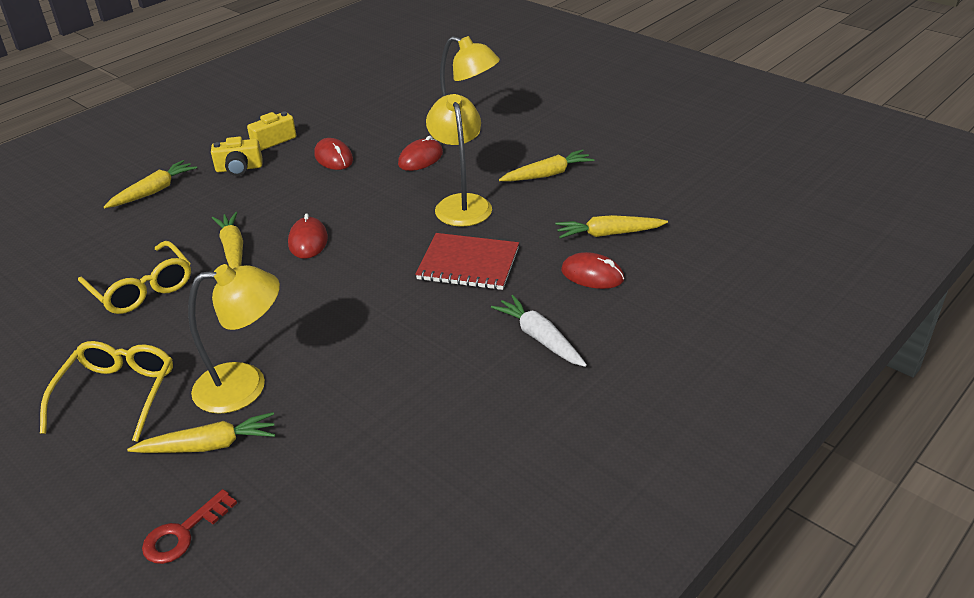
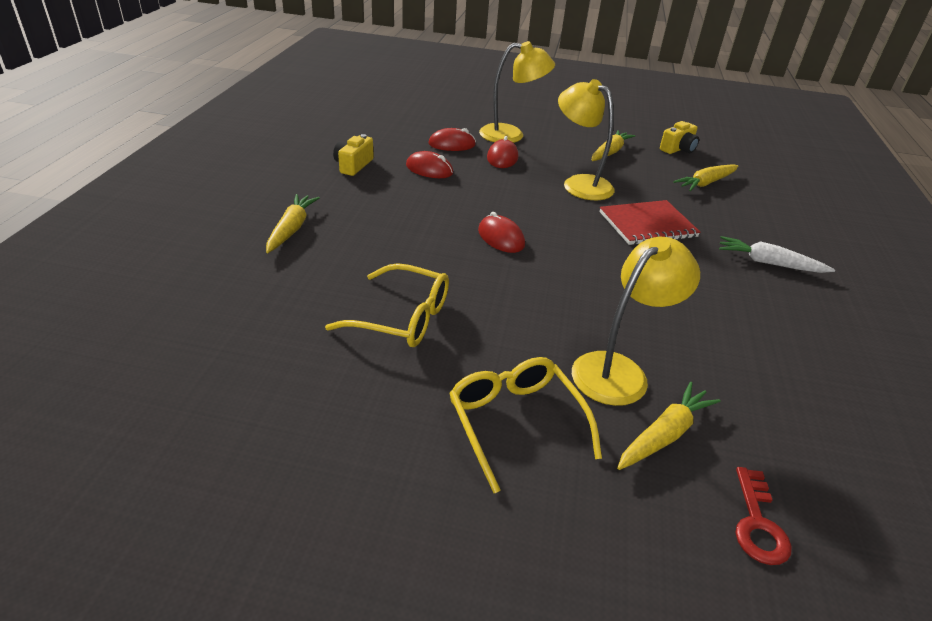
camera: 35 degrees left, 0 degrees up
yellow camera [211,137,263,176] -> yellow camera moved to [660,121,699,154]
yellow carrot [212,212,243,269] -> none
red mouse [561,252,624,289] -> red mouse moved to [428,128,476,151]

